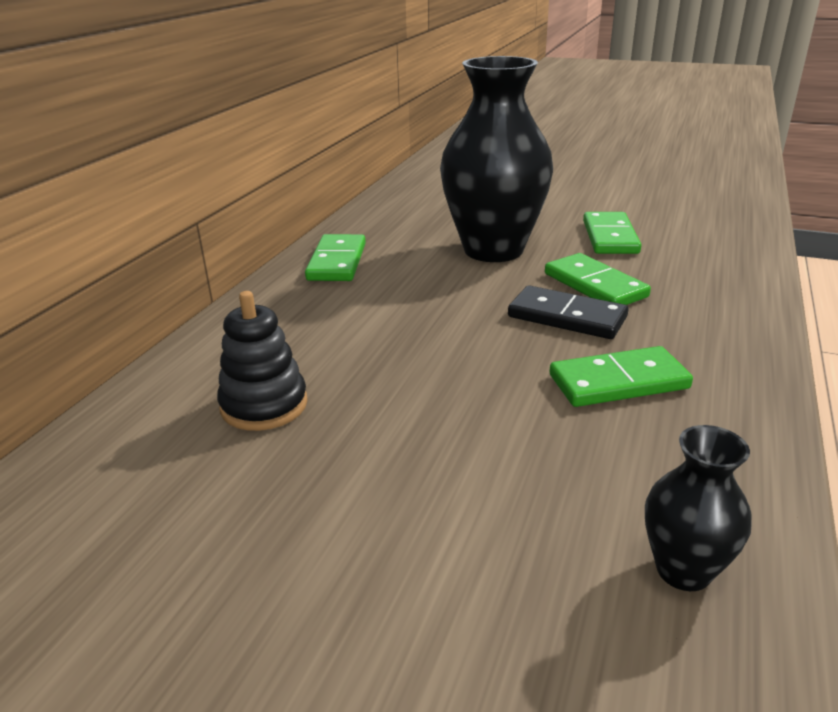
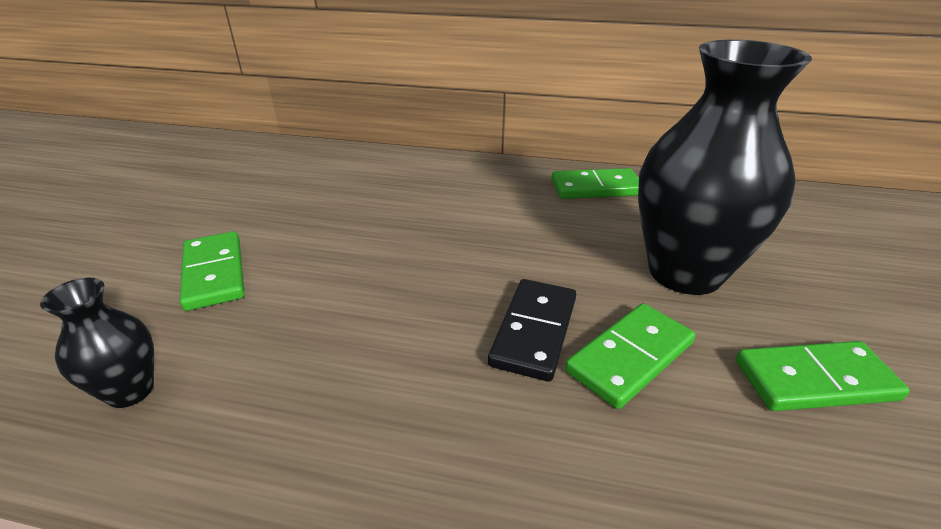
camera: 80 degrees right, 5 degrees up
black stacking toy [217,291,308,431] -> none
green domino [549,346,693,407] -> green domino moved to [180,231,245,311]

